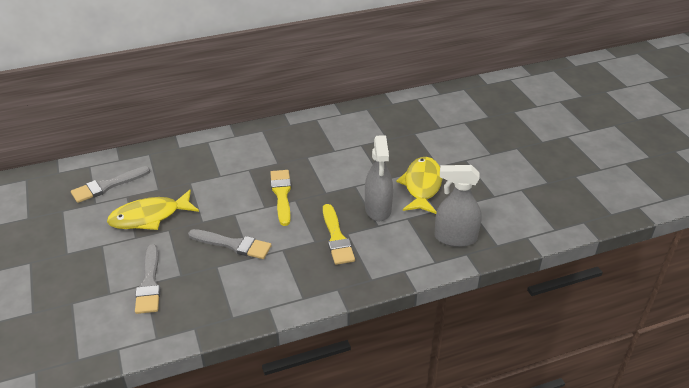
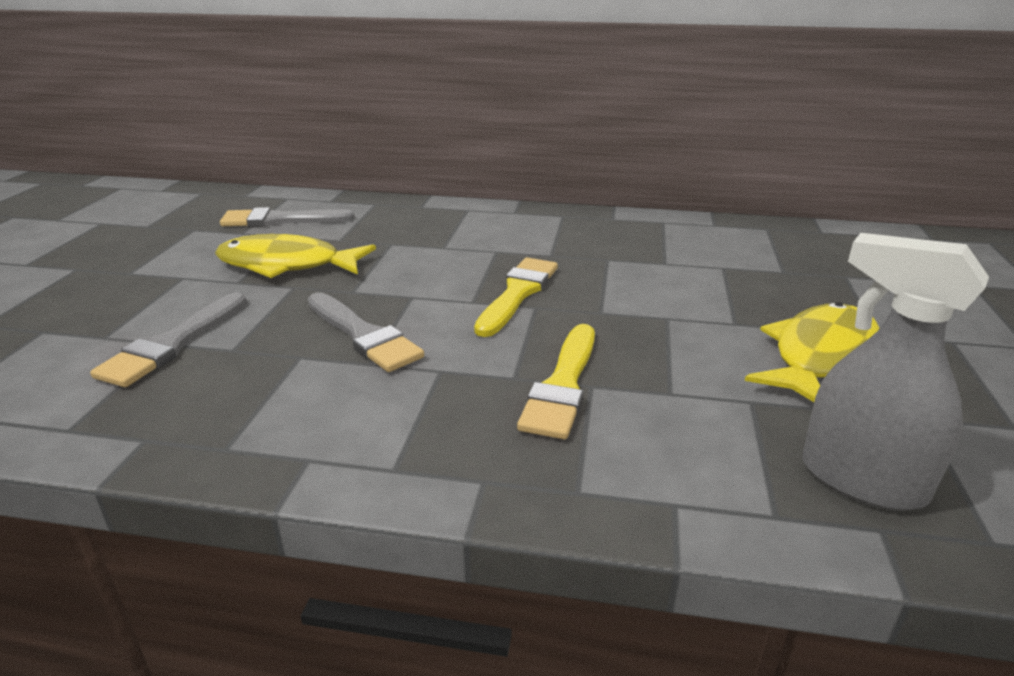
camera: 30 degrees right, 10 degrees down
grey spray bottle [365,135,393,221] -> none

